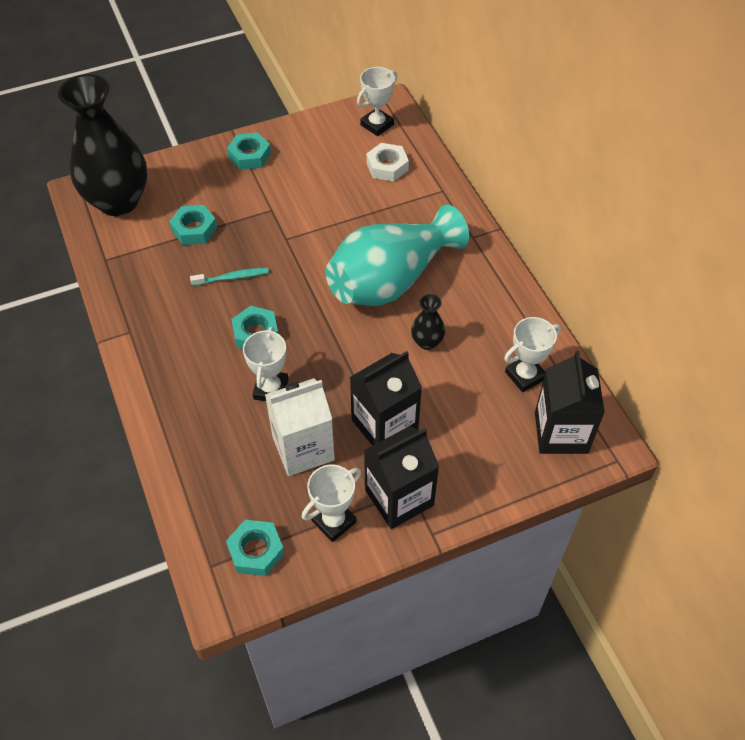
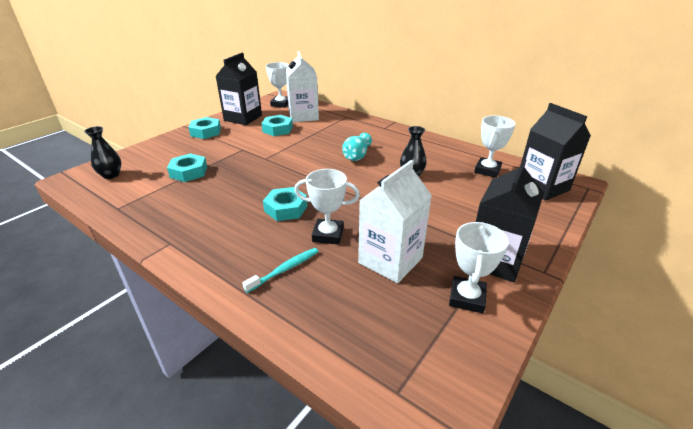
camera: 30 degrees left, 20 degrees down
black vase [58,74,147,216] -> black vase [84,126,121,179], size x0.42
turquoise toothbrush [190,268,269,286] -> turquoise toothbrush moved to [242,248,319,293]
turquoise nut [226,520,284,576] -> turquoise nut moved to [261,115,293,136]
white trophy [243,327,288,401] -> white trophy turned 60 degrees counterclockwise [294,169,360,245]
turquoise vase [325,205,469,306] -> turquoise vase [342,133,372,161], size x0.42
black carton [350,351,422,446] -> black carton moved to [215,53,262,125]
white nut [366,143,409,182] -> white carton [285,51,319,122]

